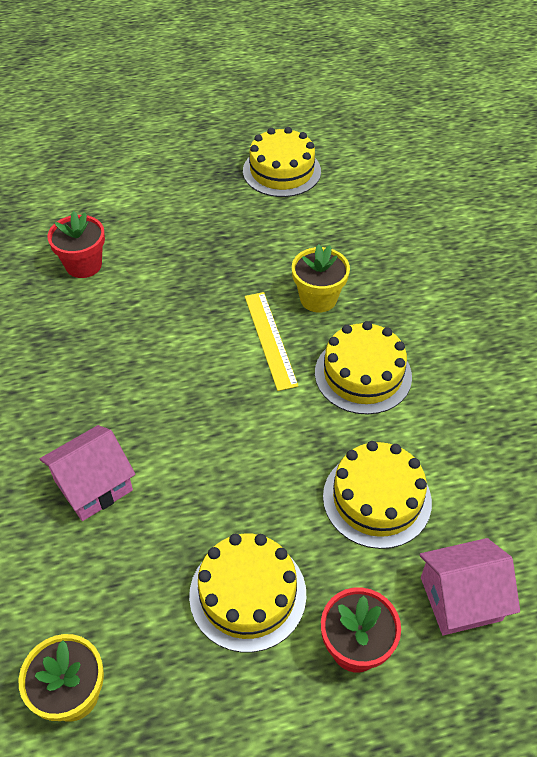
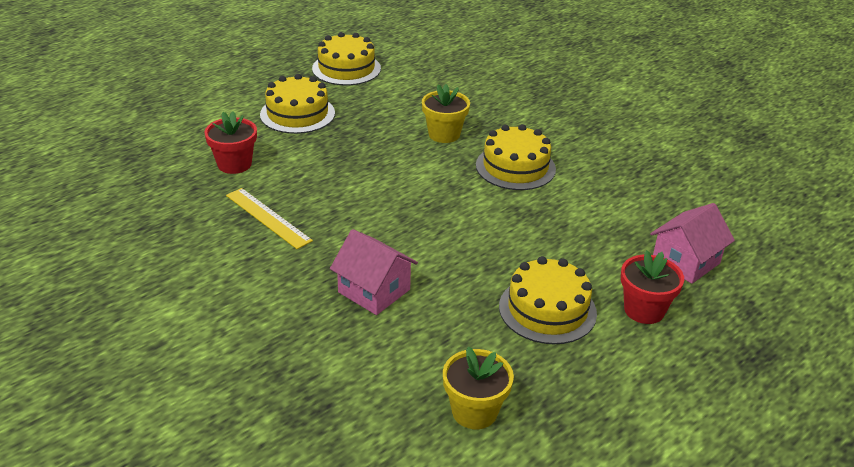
camera: 30 degrees left, 15 degrees down
pink house [40,425,136,521] -> pink house turned 75 degrees counterclockwise [330,229,418,315]
yellow ruler [245,292,298,391] -> yellow ruler moved to [226,188,313,249]
yellow cake [323,441,432,549] -> yellow cake moved to [260,74,335,134]

